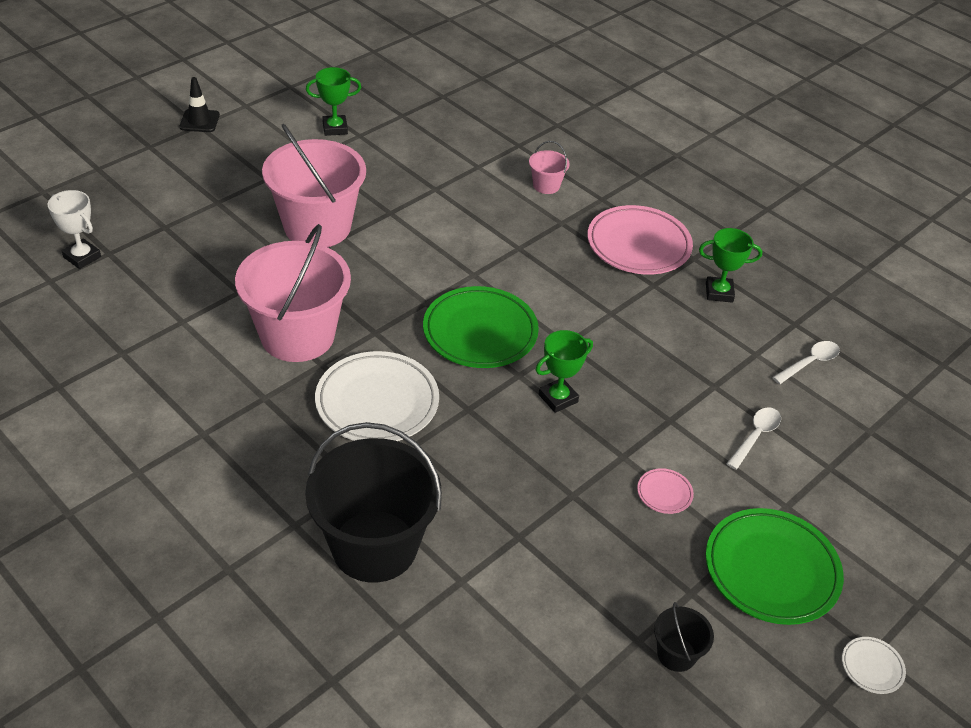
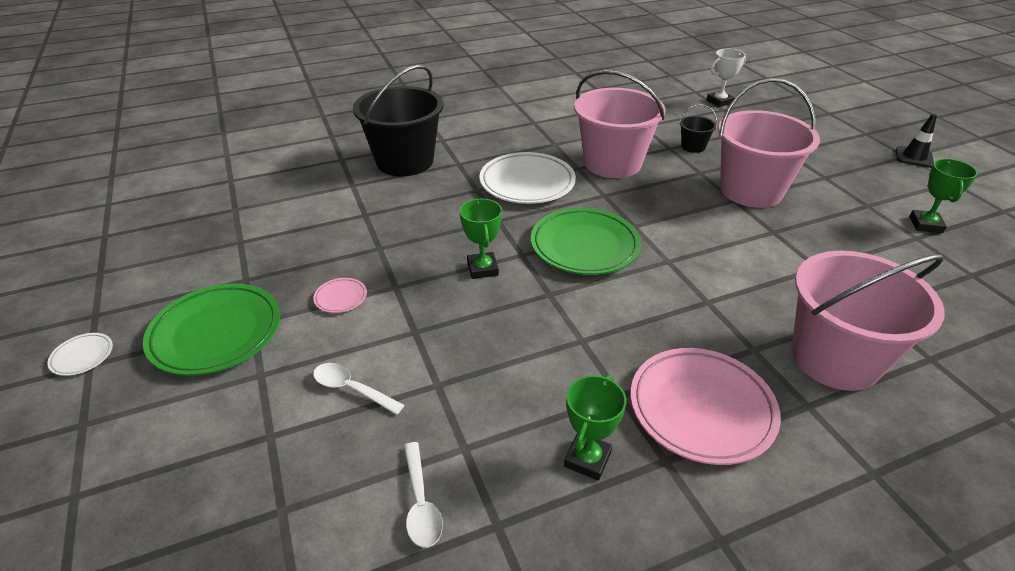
camera: 115 degrees right, 5 degrees down
pink bucket [529,141,570,194] -> pink bucket [792,251,945,391], size x2.33
black bucket [654,602,714,672] -> black bucket moved to [679,104,717,153]
white spoon [726,407,781,470] -> white spoon turned 150 degrees clockwise [313,363,404,415]

